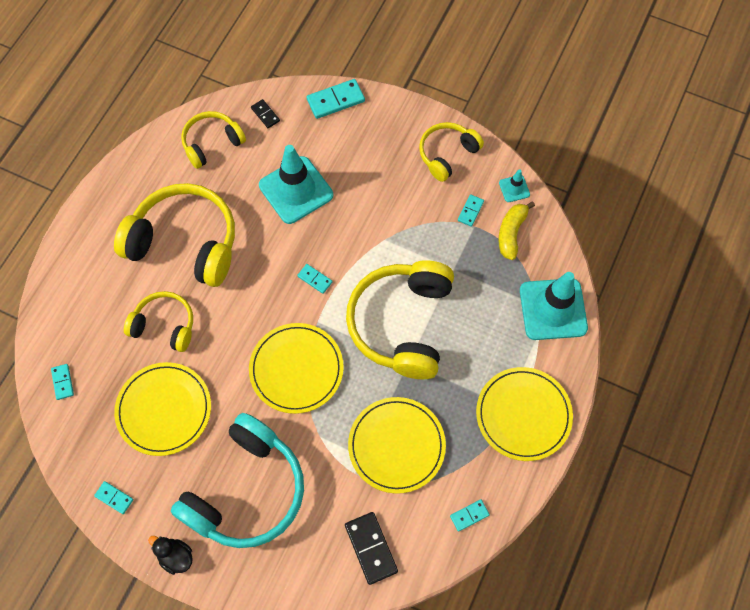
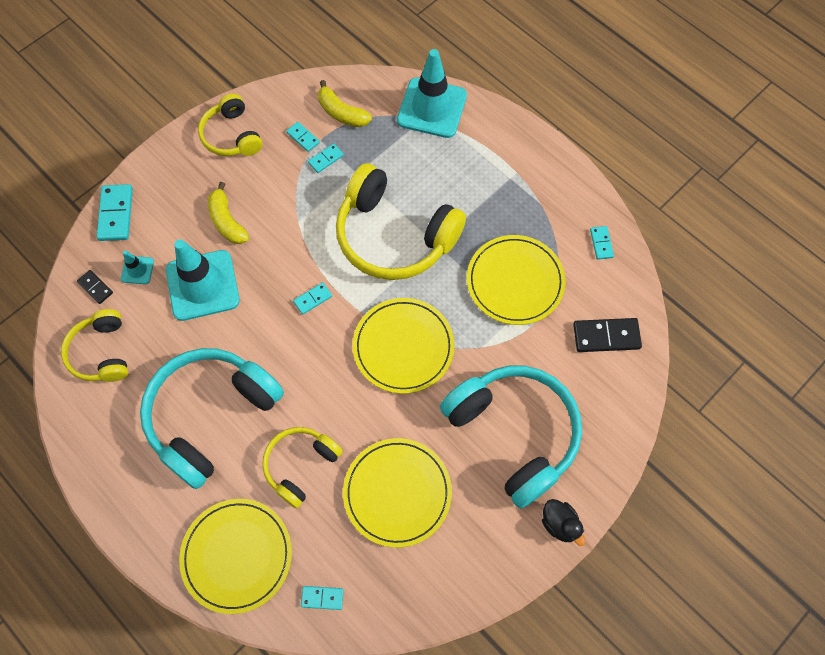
camera: 70 degrees left, 0 degrees up
turquoise domino [94,481,133,514] -> turquoise domino moved to [308,143,344,173]
yellow headphones [114,183,235,287] -> turquoise headphones [140,348,284,489]
black duck [148,536,193,575] -> black duck turned 90 degrees counterclockwise [542,499,586,546]
black domino [251,99,280,128] -> black domino turned 60 degrees clockwise [77,270,113,304]
yellow plate [476,367,573,461] -> yellow plate moved to [179,499,292,614]
turquoise traffic cone [499,169,530,202] -> turquoise traffic cone moved to [121,250,154,284]
none -> yellow banana [208,182,249,244]

